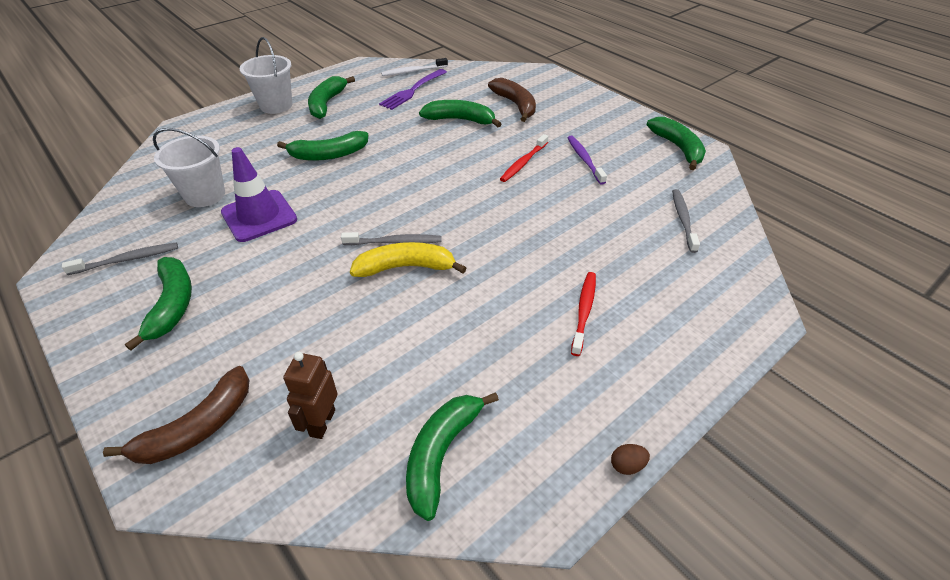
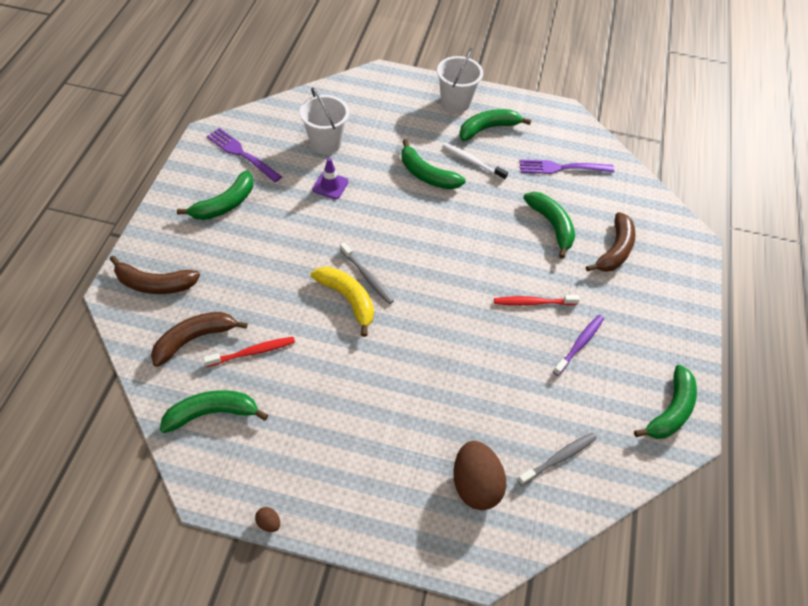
camera: 50 degrees right, 10 degrees up
grey toothbrush [62,242,178,275] -> purple fork [207,128,282,182]
purple traffic cone [221,147,297,242] -> purple traffic cone [312,158,349,199], size x0.59
brown robot [283,352,338,439] -> brown banana [151,312,248,367]
white toothbrush [381,58,448,76] -> white toothbrush moved to [443,143,508,180]
red toothbrush [571,272,596,356] -> red toothbrush moved to [203,337,295,367]
none -> brown egg [453,441,506,510]

